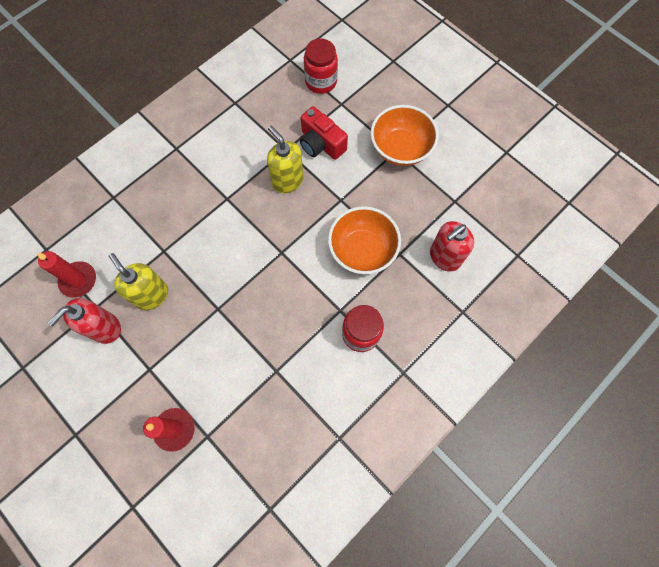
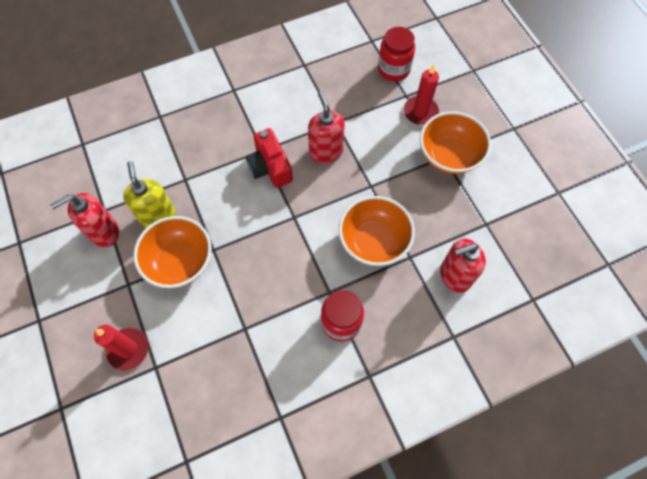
camera: 20 degrees right, 5 degrees down
red candle [37,251,96,298] -> red candle moved to [404,64,439,125]
yellow soap dispenser [267,126,303,193] -> red soap dispenser [308,92,345,163]
red camera [300,106,348,160] -> red camera moved to [246,128,293,188]
none -> orange bowl [134,216,212,288]

